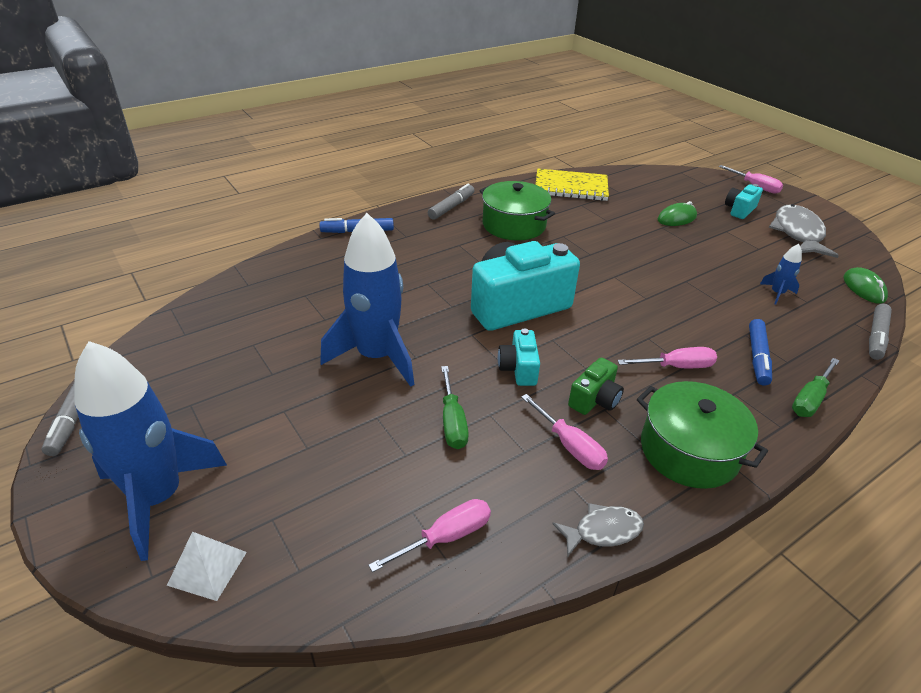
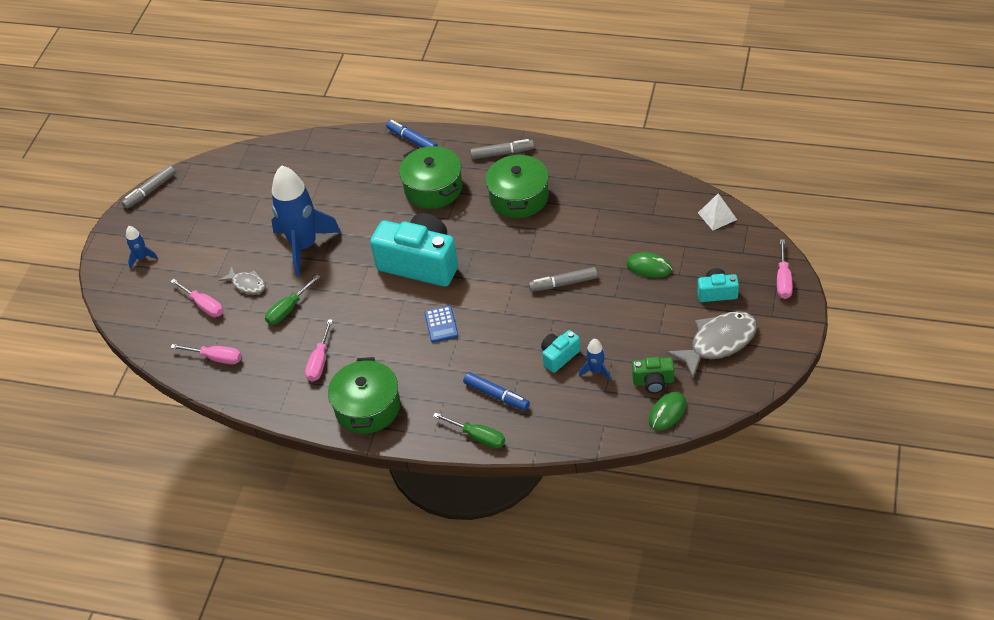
camera: 55 degrees right, 10 degrees up
blue rocket [75,341,227,561] -> blue rocket [126,226,158,269], size x0.42
white pyramid [167,532,247,601] -> white pyramid moved to [698,193,737,230]
turquoise camera [498,328,540,386] -> turquoise camera moved to [541,330,580,373]
yellow notebook [535,169,609,201] -> none
grey fish [552,503,644,556] -> grey fish moved to [219,266,266,294]
green camera [568,358,624,415] -> green camera moved to [632,357,674,393]
pink screwdriver [618,347,717,368] -> pink screwdriver moved to [170,278,223,317]
blue marker [749,319,772,386] -> blue marker turned 120 degrees counterclockwise [463,372,530,411]
green screwdriver [792,358,839,417] -> green screwdriver turned 150 degrees counterclockwise [433,412,505,449]
grey marker [869,303,892,360] -> grey marker moved to [529,267,598,292]
none -> green pot [399,146,462,209]
none -> blue calculator [424,306,458,343]

